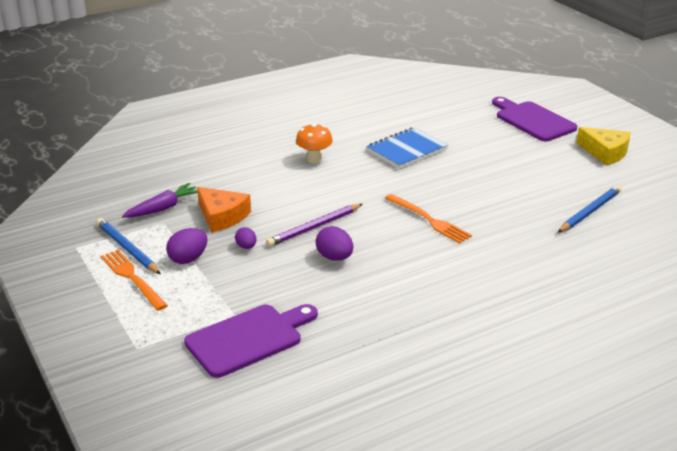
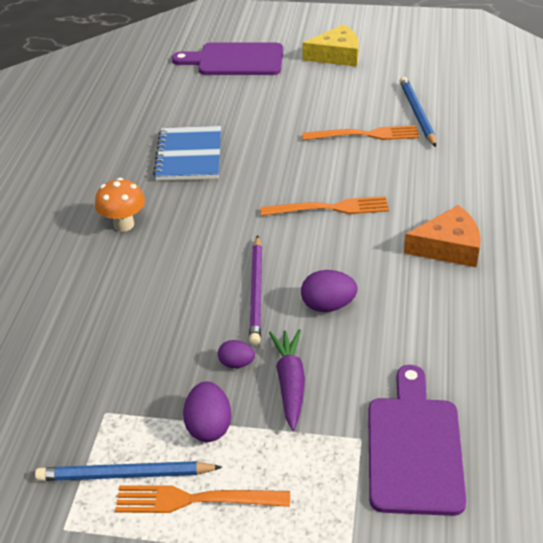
camera: 50 degrees left, 10 degrees up
purple carrot [122,183,198,218] -> purple carrot moved to [269,329,305,431]
orange cheese [197,187,251,233] -> orange cheese moved to [404,205,481,267]
none -> orange fork [302,125,419,140]

